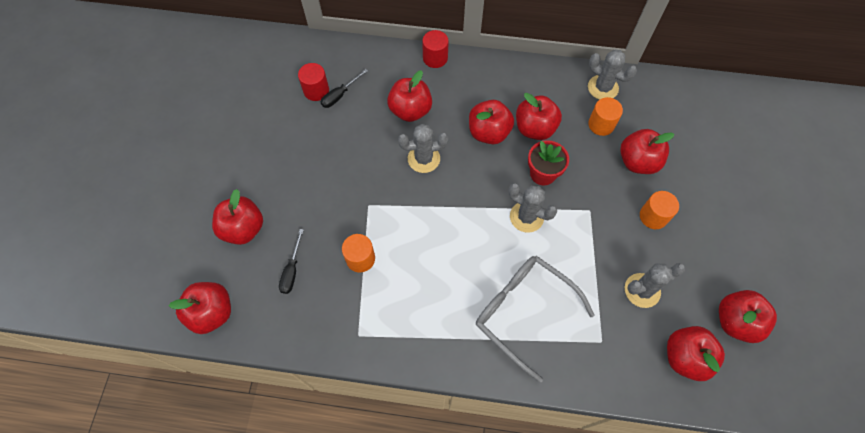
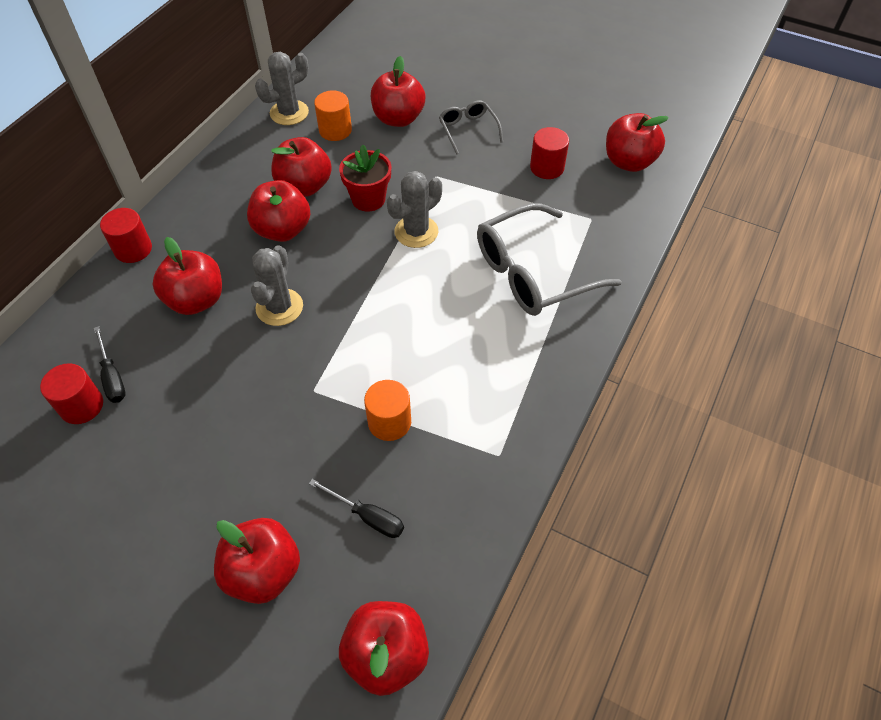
camera: 70 degrees left, 10 degrees down
grey cactus [625,263,685,308] -> red cylinder [530,127,569,179]
orange cylinder [640,191,679,229] -> grey glasses [439,100,503,154]
red apple [719,290,777,343] -> none

